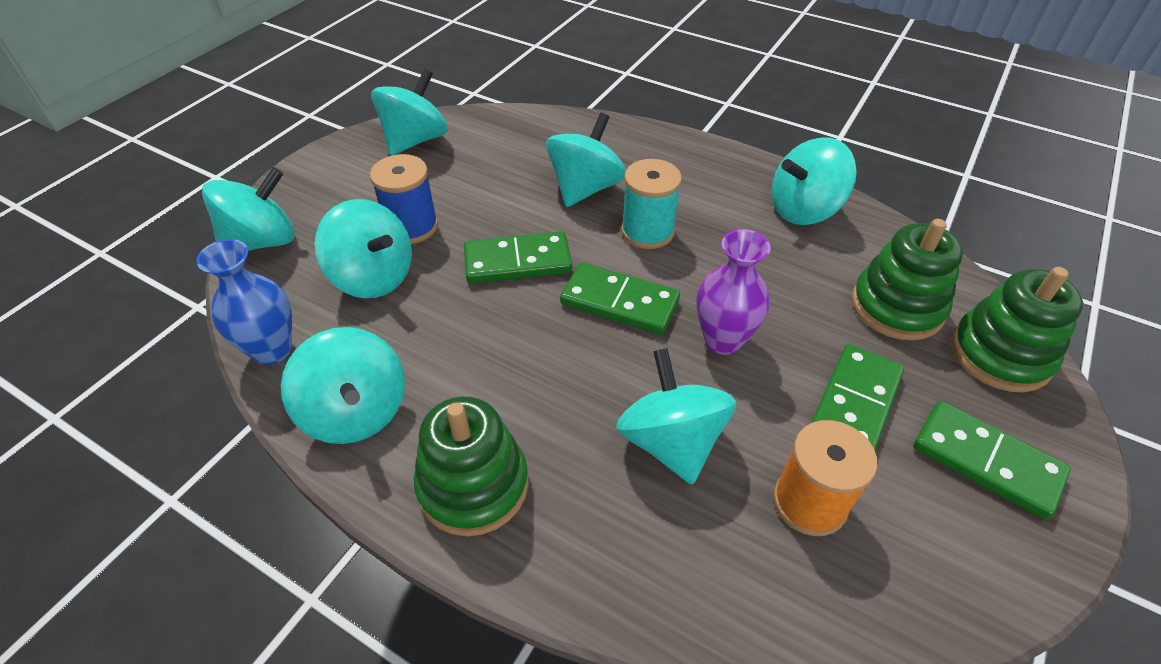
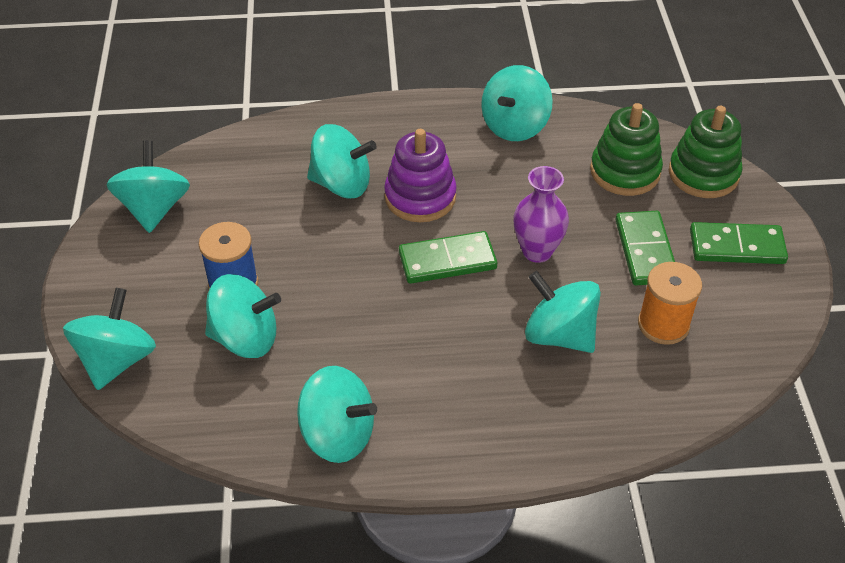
camera: 35 degrees left, 0 degrees up
blue vase [196,239,292,365] -> none
green stacking toy [414,396,529,536] -> none
green domino [464,231,572,284] -> none
turquoise spinning top [546,113,626,207] -> turquoise spinning top turned 105 degrees clockwise [307,124,377,198]
turquoise spool [621,159,682,249] -> purple stacking toy [384,129,457,222]

